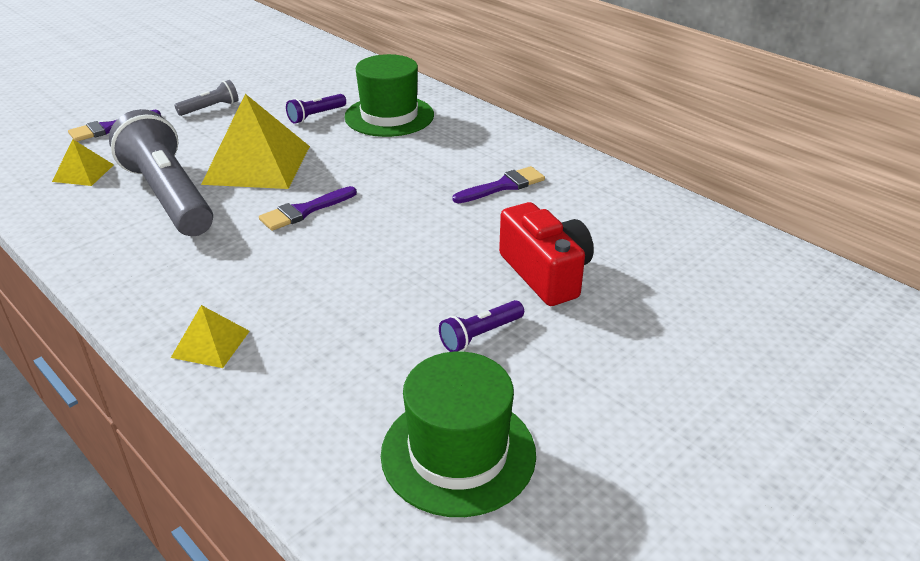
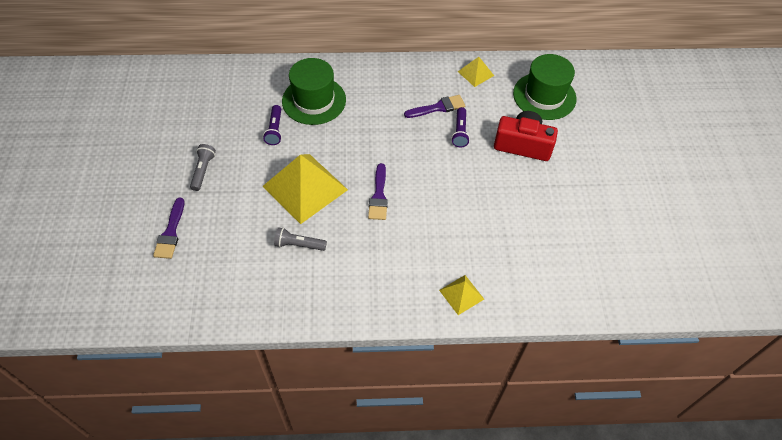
camera: 50 degrees left, 20 degrees up
yellow pyramid [52,139,114,186] -> yellow pyramid moved to [458,57,494,87]
grey flashlight [109,109,213,236] -> grey flashlight [274,227,327,251], size x0.43
green hat [381,351,536,517] -> green hat moved to [513,54,576,120]
purple flashlight [439,300,524,352] -> purple flashlight moved to [451,107,470,147]
purple brush [453,166,545,203] -> purple brush turned 60 degrees clockwise [404,95,465,118]

